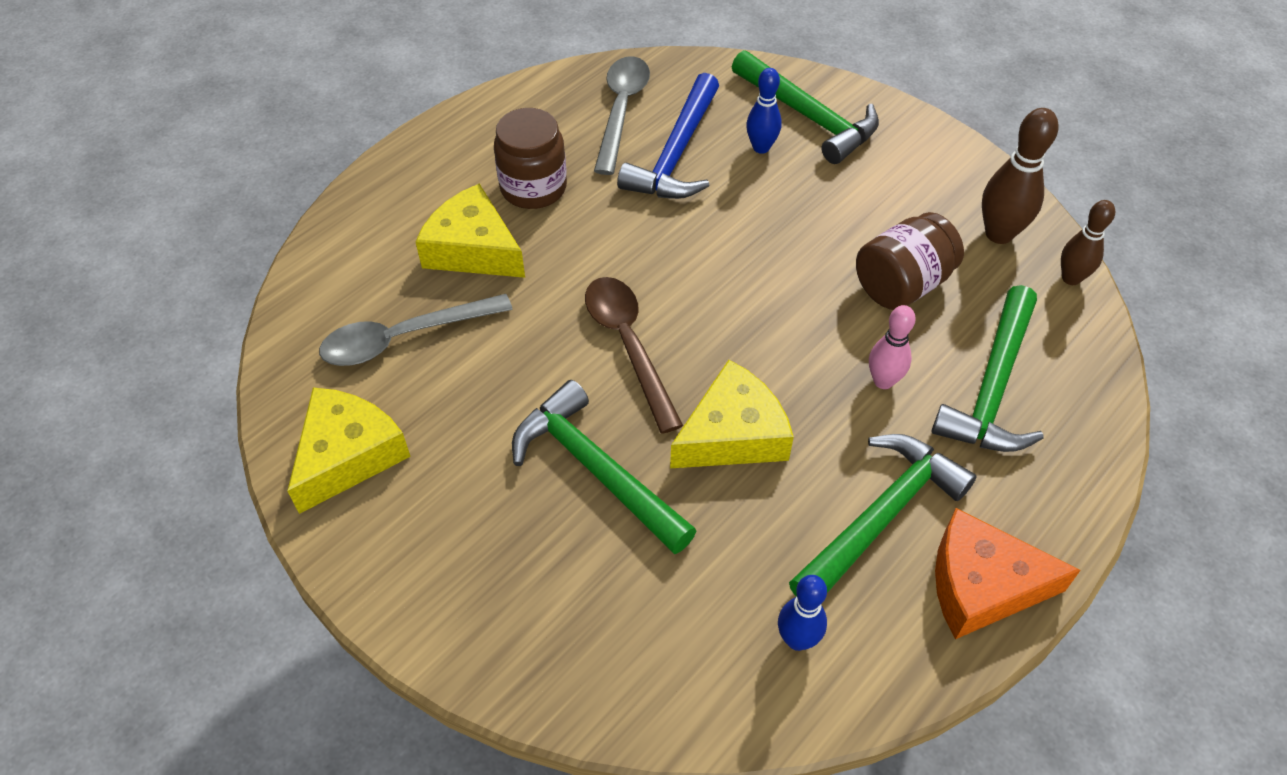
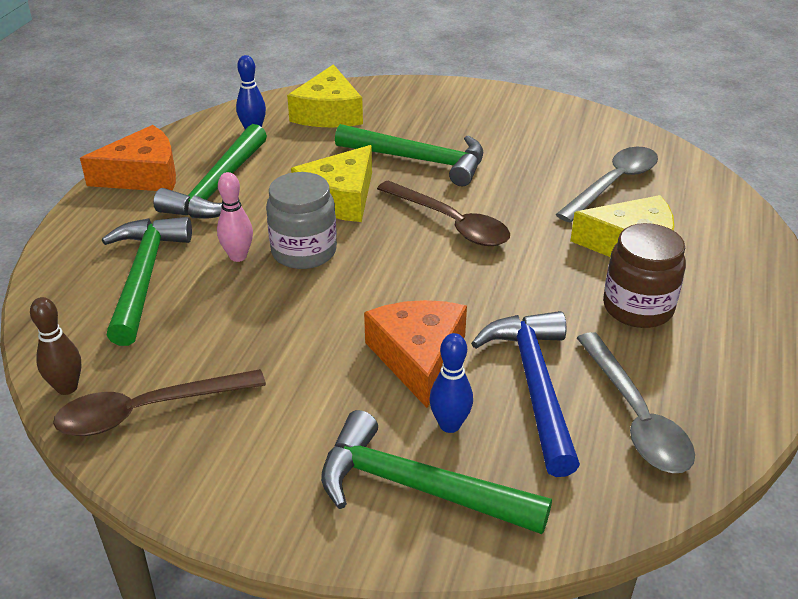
camera: 155 degrees right, 15 degrees down
yellow cheese [287,388,411,514] -> yellow cheese moved to [287,64,363,128]
brown jar [856,212,964,310] -> none
brown bowling pin [982,108,1059,244] -> brown spoon [53,369,266,436]
none -> grey jar [266,172,337,269]
none -> orange cheese [364,300,467,408]

